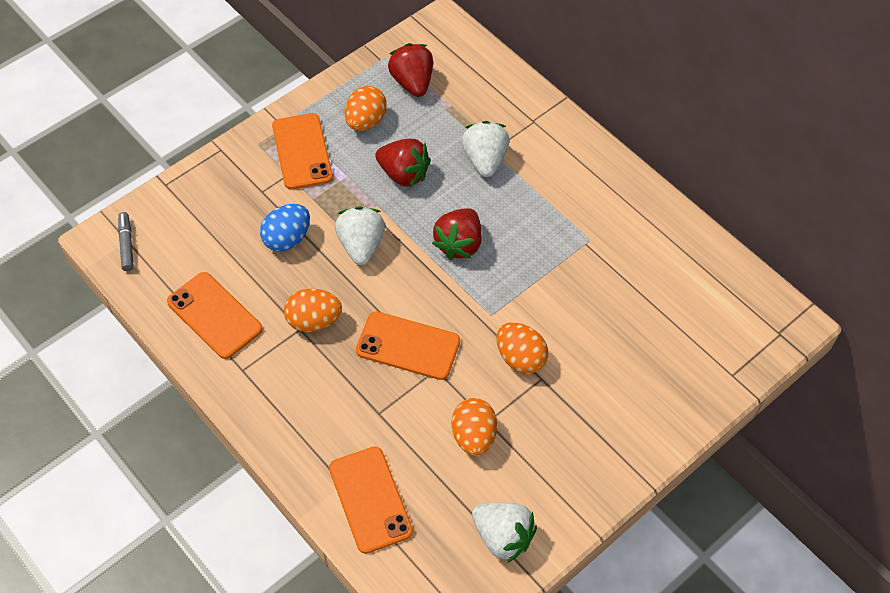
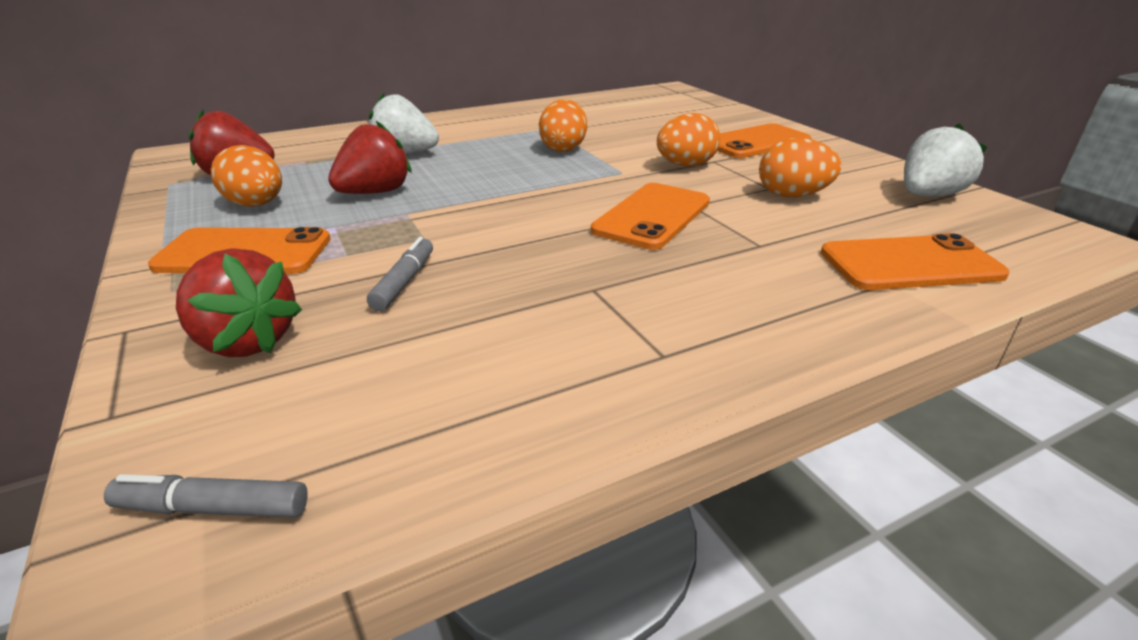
camera: 75 degrees left, 25 degrees down
orange phone [167,272,263,359] -> orange phone moved to [717,123,811,158]
blue egg [260,204,310,252] -> grey marker [367,237,433,311]
orange egg [284,289,342,332] -> orange egg moved to [539,99,587,152]
white strawberry [335,207,385,265] -> none
red strawberry [432,208,482,260] -> red strawberry moved to [176,248,302,357]

